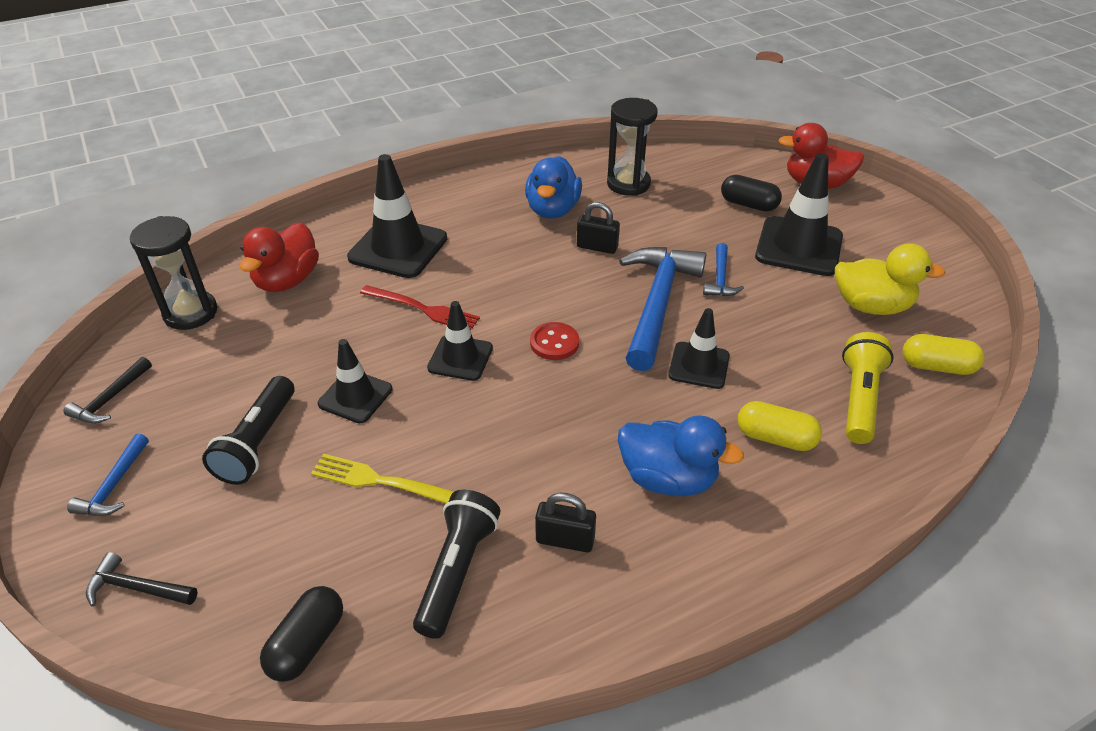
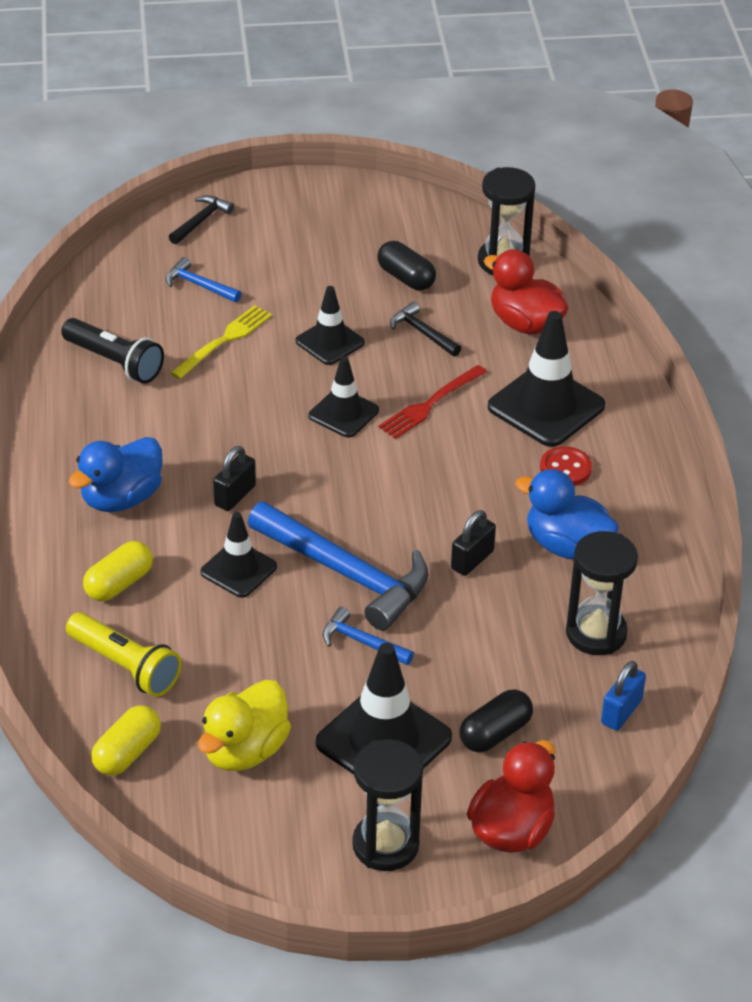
camera: 110 degrees right, 0 degrees up
black hammer [63,357,152,424] -> black hammer moved to [390,302,461,356]
blue hammer [67,433,149,516] -> blue hammer moved to [166,257,241,302]
black flashlight [202,376,295,485] -> none
black capsule [260,586,343,682] -> black capsule moved to [377,241,436,290]
red button [530,322,579,360] -> red button moved to [540,446,592,486]
black padlock [535,493,596,552] -> black padlock moved to [213,446,256,511]
none -> black hourglass [352,739,423,871]
none -> blue padlock [601,661,646,731]

